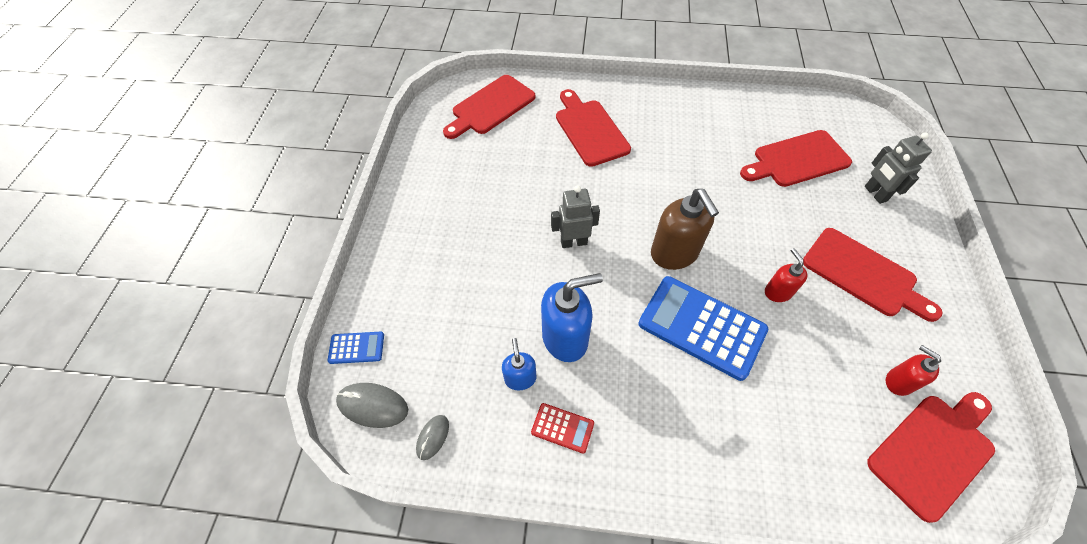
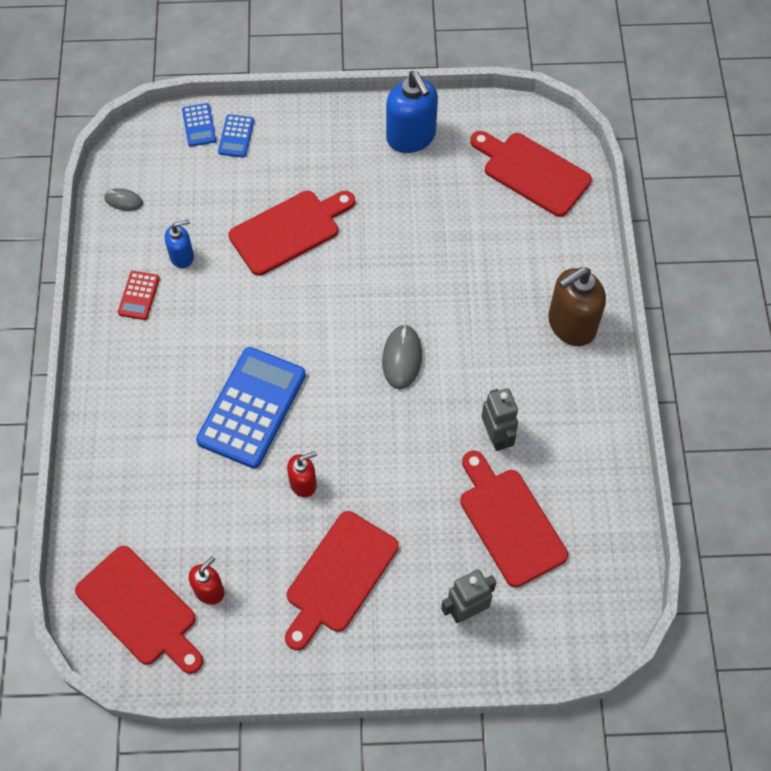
camera: 80 degrees right, 5 degrees up
grey mouse [336,383,408,428] -> grey mouse moved to [382,324,422,389]
blue soap dispenser [541,273,603,362] -> blue soap dispenser moved to [386,71,438,153]
grey robot [551,185,600,248] -> grey robot moved to [482,388,518,451]
red cutting board [556,89,631,167] -> red cutting board moved to [229,191,355,276]
brown soap dispenser [651,189,719,270] -> brown soap dispenser moved to [548,267,606,346]
none -> blue calculator [218,114,254,158]

